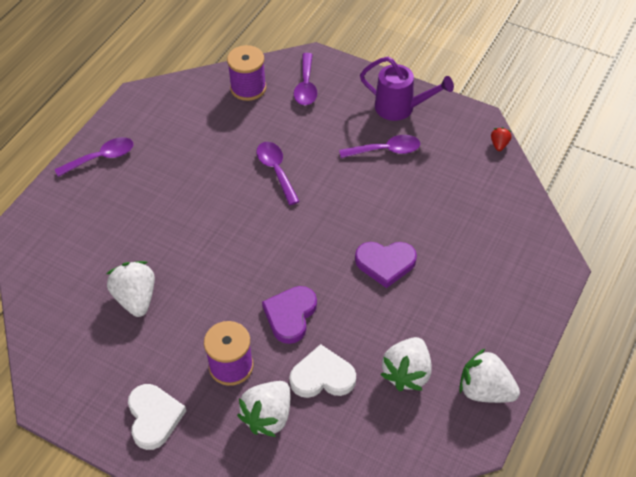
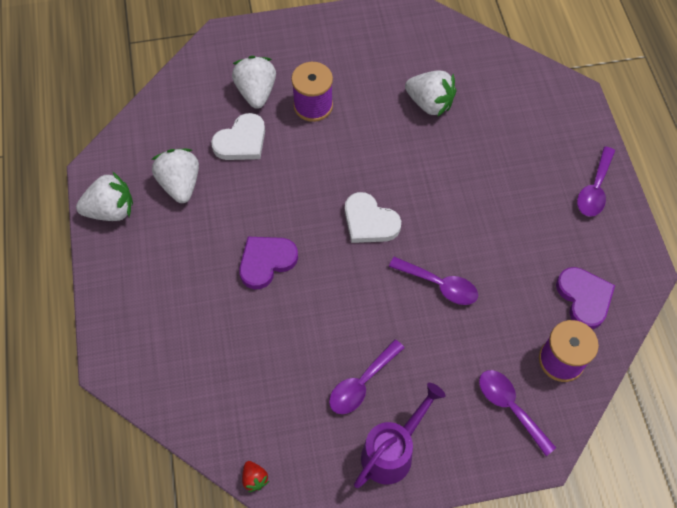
camera: 140 degrees right, 10 degrees up
white heart [128,384,186,450] -> white heart moved to [345,192,401,243]
purple heart [262,286,317,344] -> purple heart moved to [556,267,615,329]
purple watering can [360,57,454,121] -> purple watering can turned 150 degrees clockwise [354,383,446,488]

